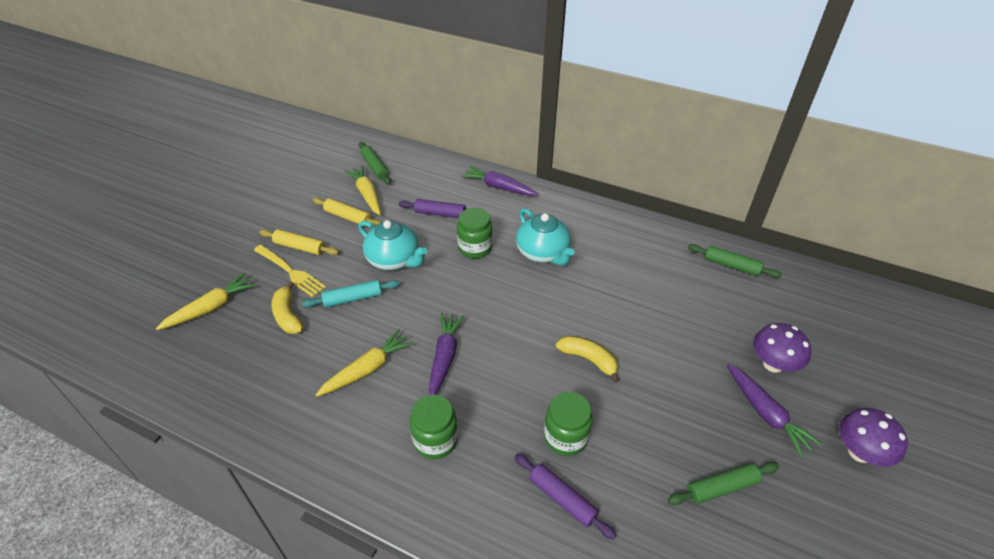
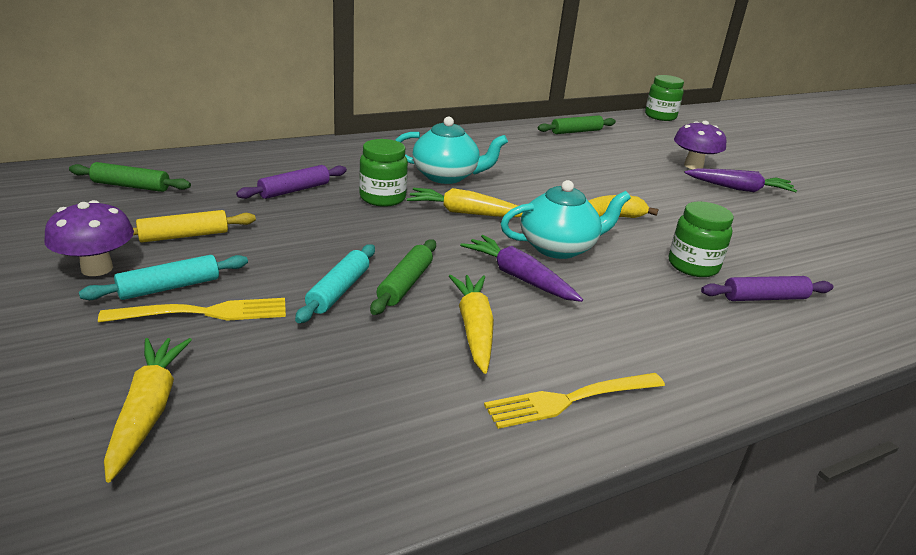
camera: 55 degrees left, 15 degrees down
yellow rolling pin [259,229,339,255] -> turquoise rolling pin [79,255,248,300]
yellow banana [272,281,303,334] -> none
yellow carrot [345,165,381,215] -> yellow carrot moved to [407,188,523,217]
turquoise teapot [358,220,427,270] -> turquoise teapot moved to [500,180,631,259]
green jar [410,395,458,459] -> green jar moved to [645,75,684,121]
purple carrot [461,166,538,196] -> none
green rolling pin [668,462,779,505] -> green rolling pin moved to [370,239,436,315]
purple mushroom [839,408,908,467] -> purple mushroom moved to [44,200,134,276]
none -> yellow fork [484,373,665,429]

